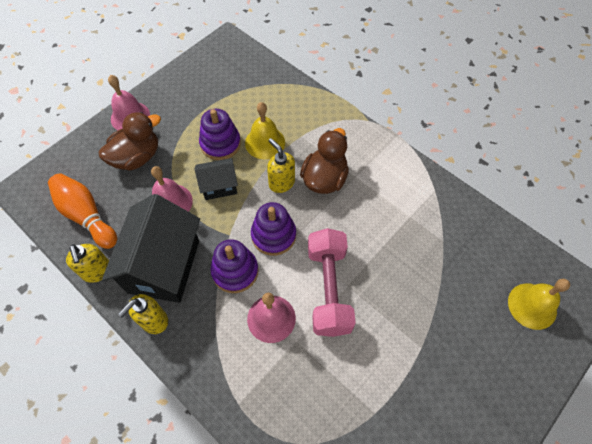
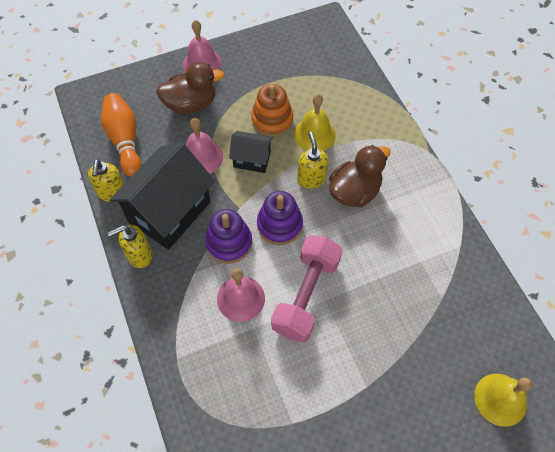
camera: 25 degrees right, 0 degrees up
purple stacking toy [199,109,241,160] -> orange stacking toy [251,84,293,137]

